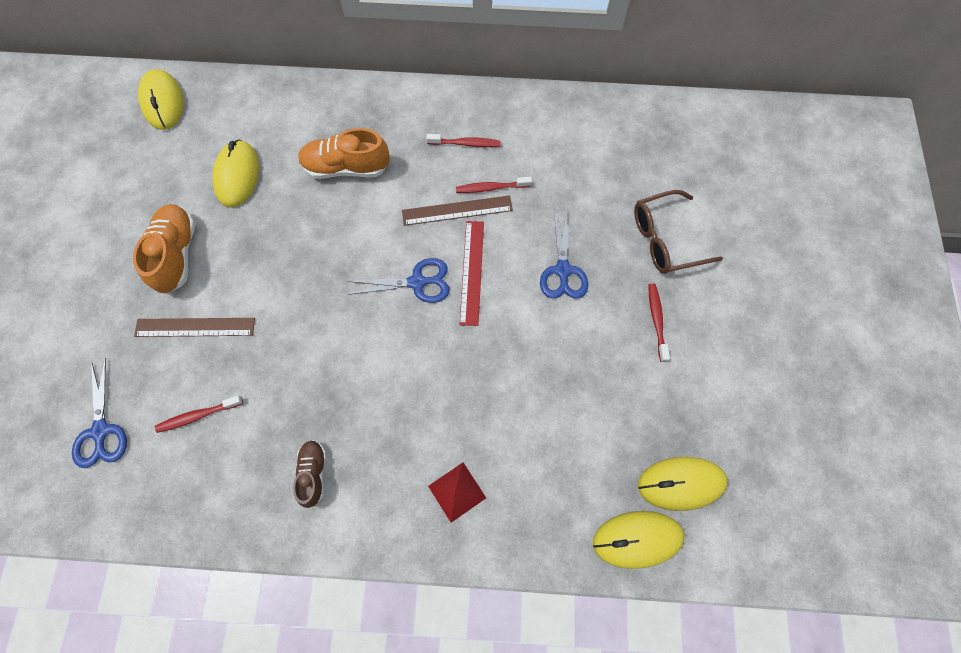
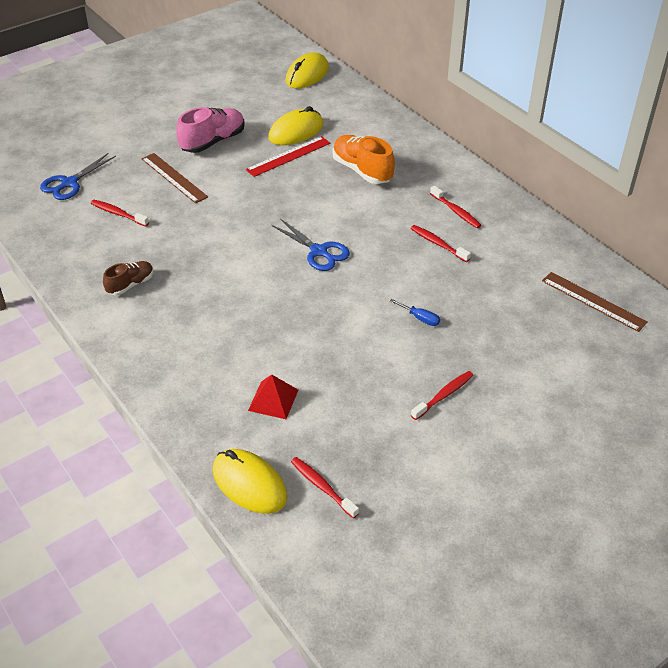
camera: 50 degrees right, 25 degrees down
orange shoe [133,204,195,293] -> pink shoe [176,107,245,153]
brown ruler [402,195,513,226] -> brown ruler moved to [542,272,647,332]
red pyramid [428,463,486,523] -> red pyramid moved to [248,375,298,419]
red ruler [460,221,484,326] -> red ruler moved to [246,136,330,177]
blue scissors [540,210,588,299] -> blue screwdriver [390,299,440,326]
brown glasses [634,190,723,274] -> none
yellow mouse [638,457,728,511] -> red toothbrush [291,457,359,518]

